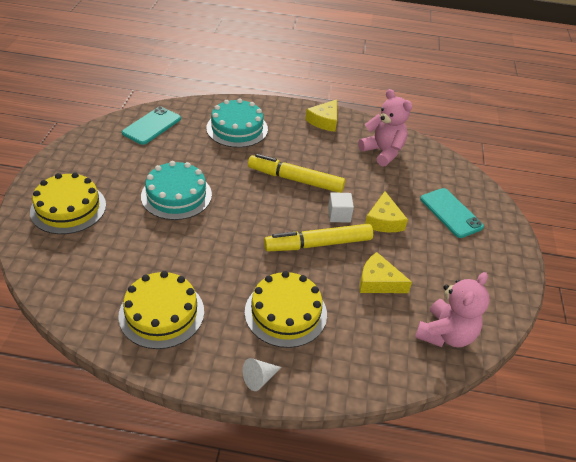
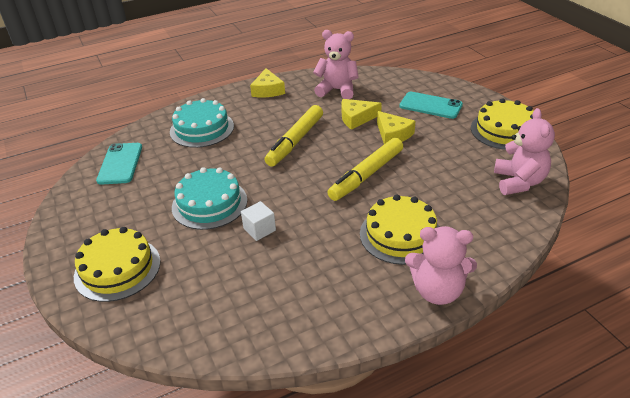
camera: 30 degrees left, 5 degrees down
yellow cake [118,271,204,349] -> yellow cake moved to [471,98,534,150]
white cone [243,358,282,391] -> pink teddy bear [405,226,477,305]
yellow marker [248,154,345,193] -> yellow marker turned 45 degrees counterclockwise [265,105,323,167]
white cube [328,192,354,223] -> white cube moved to [241,201,276,241]
yellow cheese [360,252,412,293] -> yellow cheese moved to [341,99,382,130]

